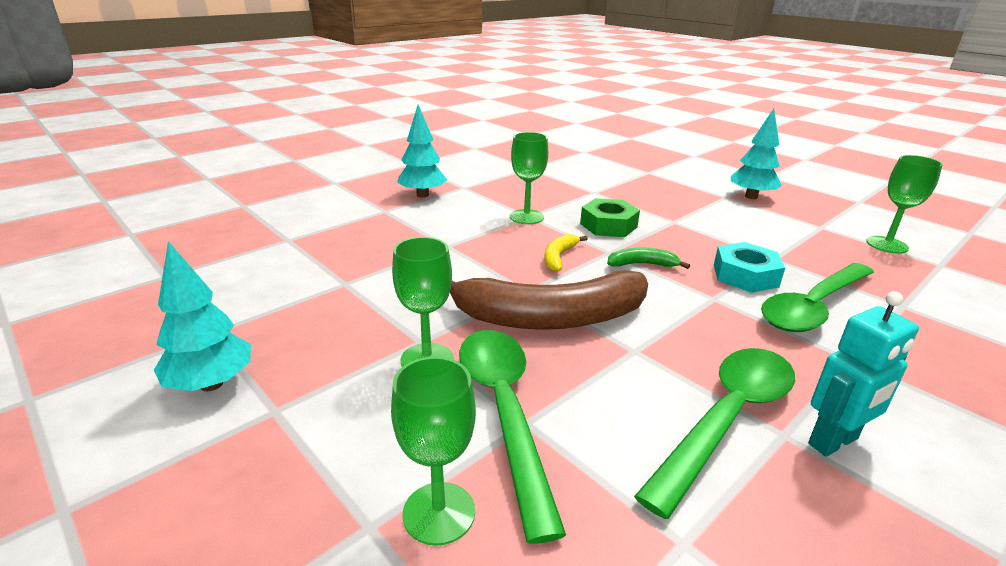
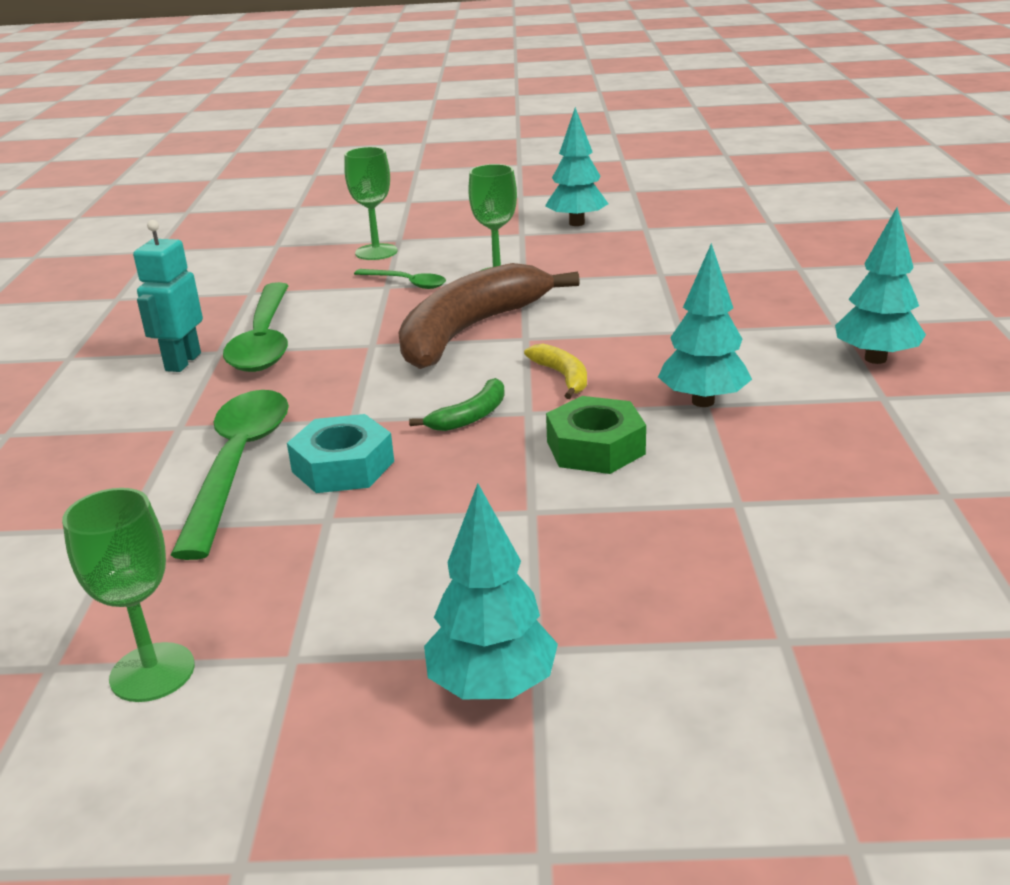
camera: 135 degrees right, 0 degrees up
green spoon [459,330,566,544] -> green spoon [354,269,446,289], size x0.52
green goblet [510,132,548,224] -> turquoise tree [658,243,752,407]

